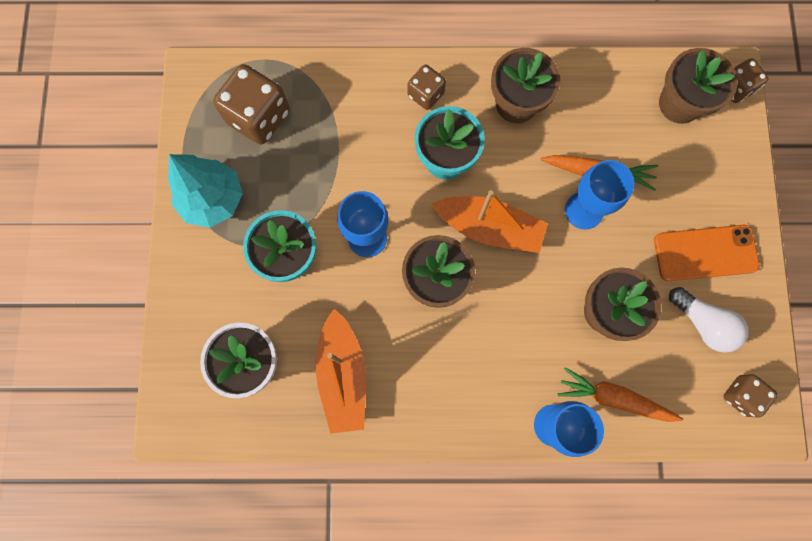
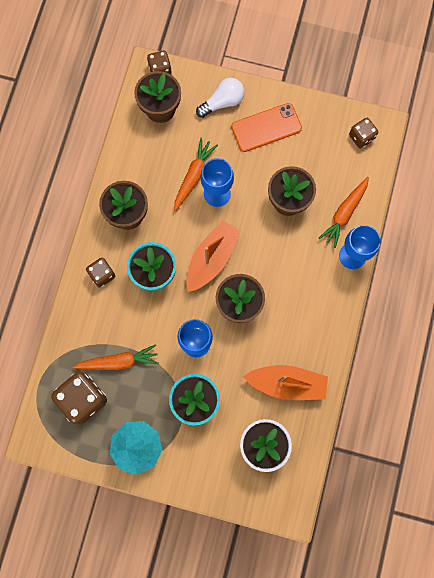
camera: 75 degrees left, 0 degrees up
orange phone [654,225,760,281] -> orange phone turned 60 degrees clockwise [231,103,302,152]
white light bulb [669,287,748,353] -> white light bulb moved to [196,78,245,118]
none -> orange carrot [73,344,159,370]

